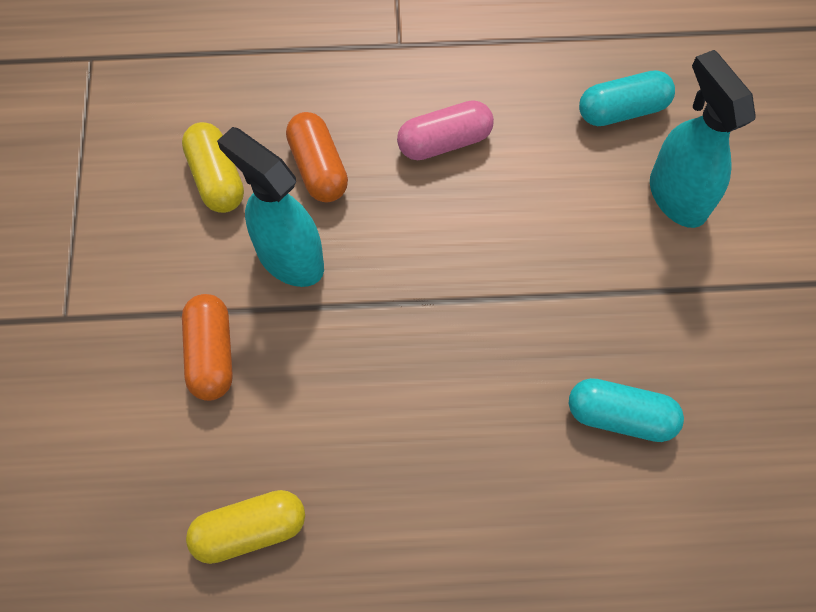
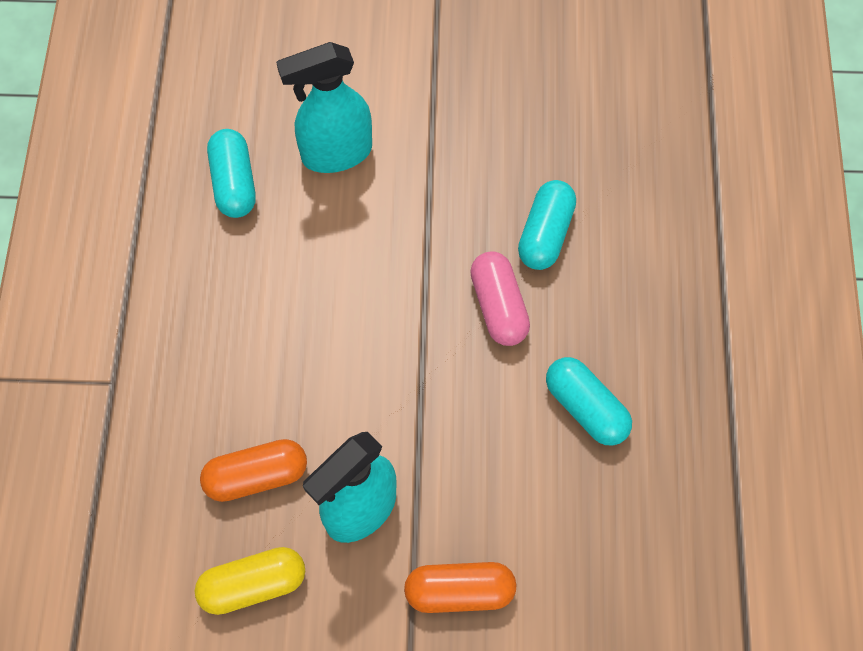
camera: 85 degrees left, 0 degrees up
yellow capsule [186,490,305,564] -> none
pink capsule [397,100,494,160] -> pink capsule moved to [470,251,530,346]
none -> turquoise capsule [546,357,632,446]

